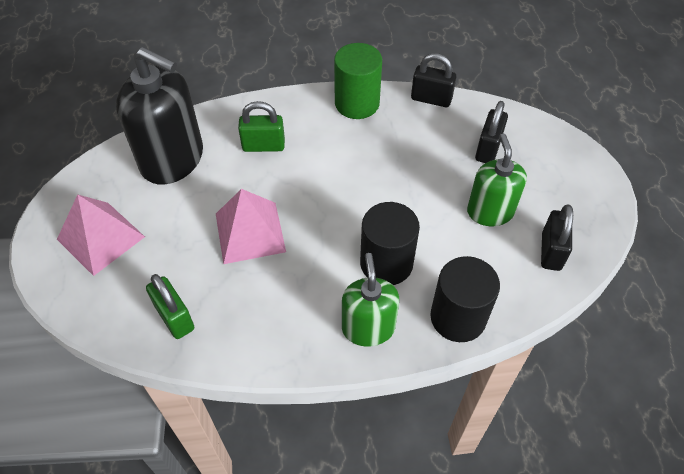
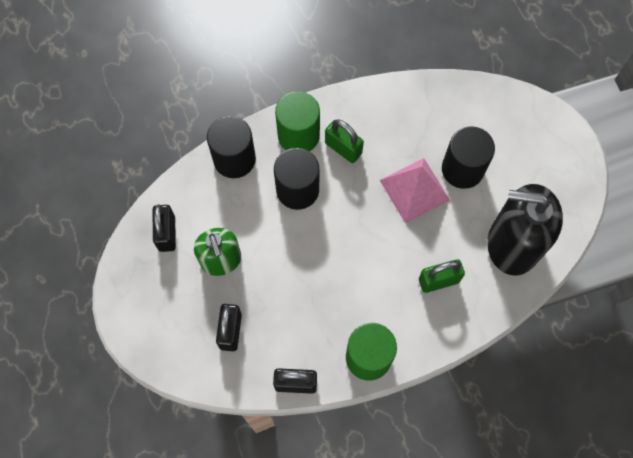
camera: 165 degrees right, 15 degrees up
pink pyramid [57,194,145,276] -> none
green padlock [146,274,194,339] -> green padlock moved to [325,119,364,163]
green soap dispenser [342,253,399,347] -> green cylinder [275,91,320,151]
none -> black cylinder [442,127,495,189]

